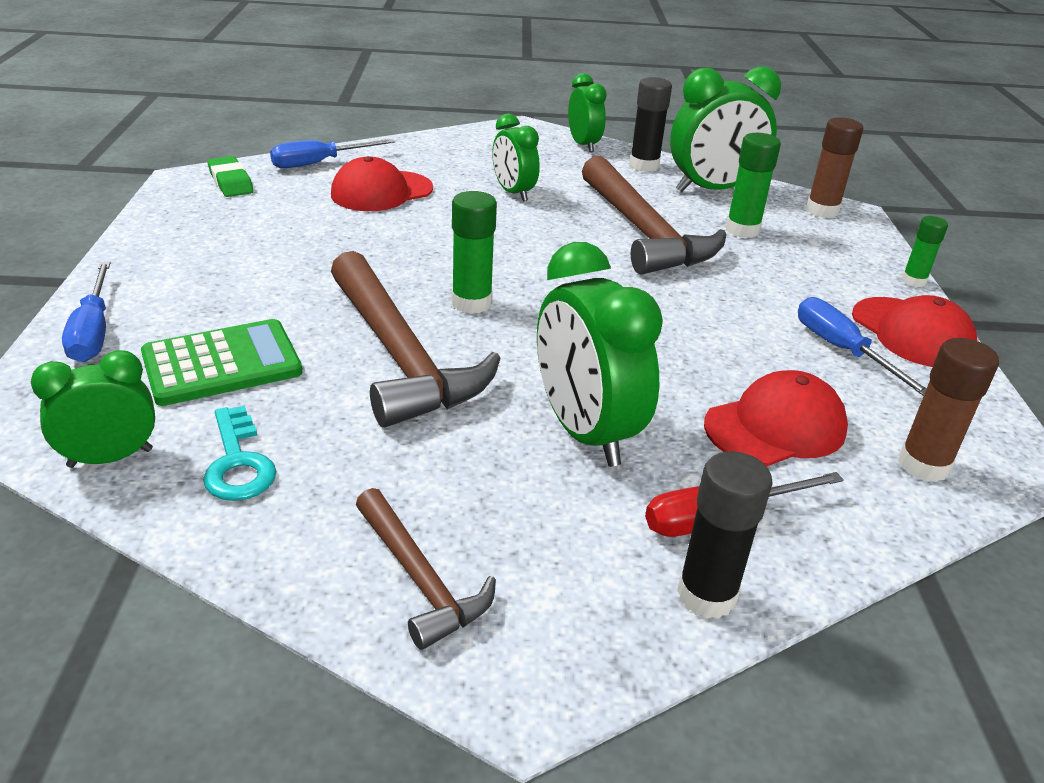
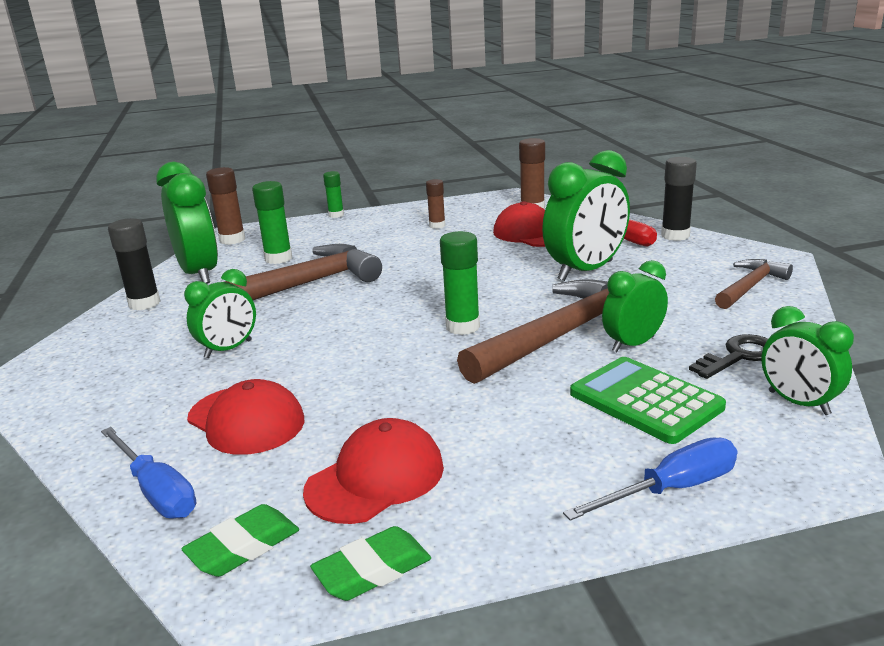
camera: 100 degrees left, 10 degrees down
turquoise key [203,406,277,501] -> black key [689,334,768,379]
green clock [568,73,607,152] -> green clock moved to [602,260,668,352]
blue screwdriver [798,297,927,396] -> brown glue stick [426,179,445,229]
red cap [852,295,977,367] -> red cap moved to [303,418,444,524]
none -> green eraser [310,526,431,601]

